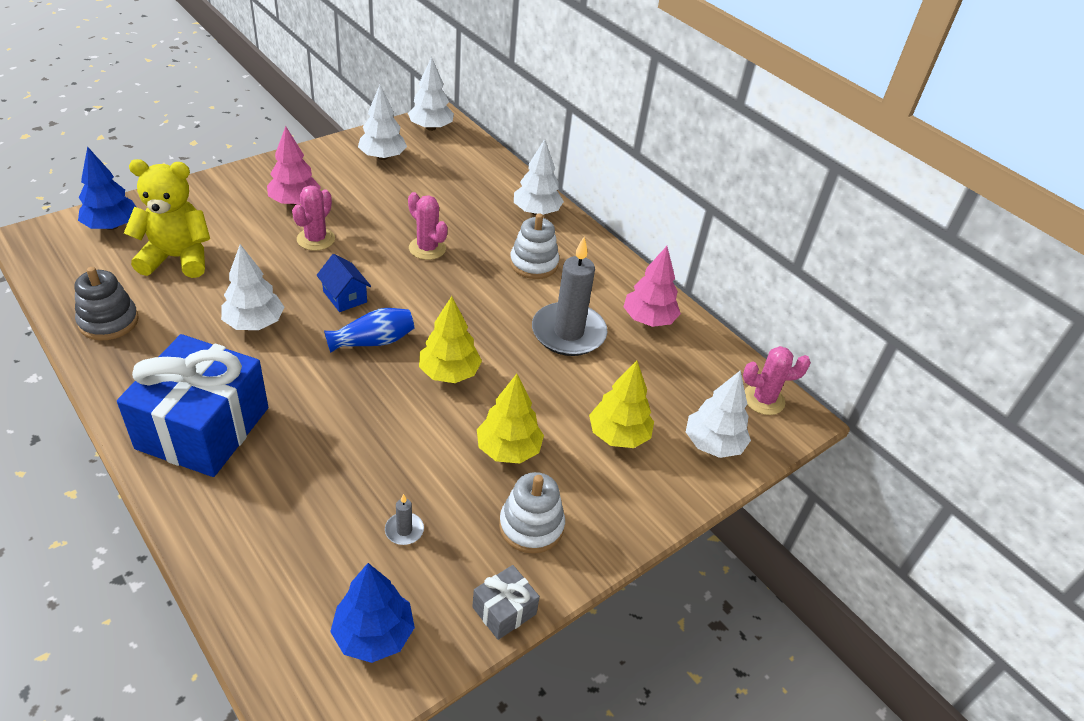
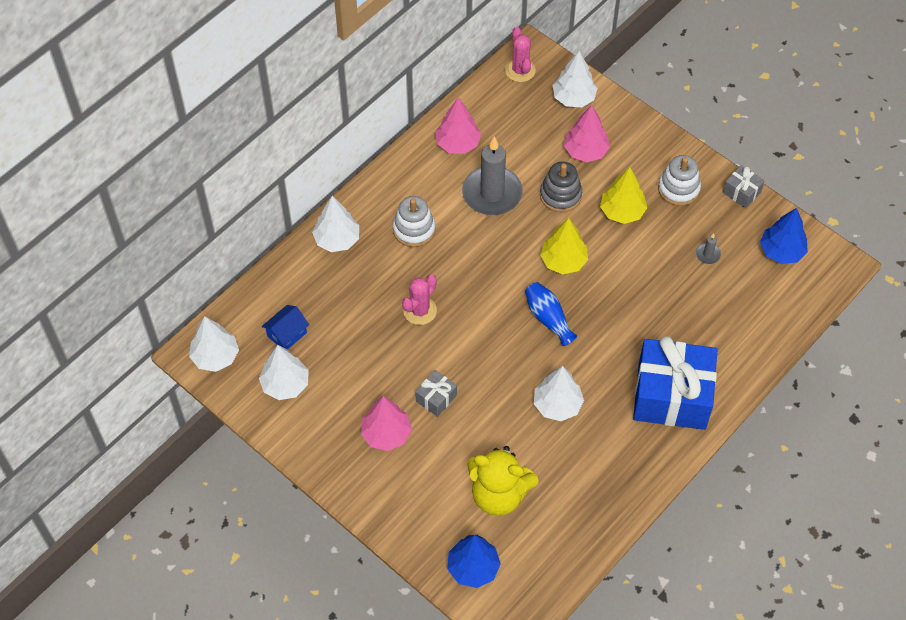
camera: 95 degrees left, 15 degrees up
grey stacking toy [74,267,139,340] -> grey stacking toy moved to [540,162,582,212]
yellow teddy bear [124,159,210,278] -> yellow teddy bear turned 60 degrees counterclockwise [467,446,539,516]
pink cactus [292,185,335,251] -> grey gift [415,370,457,417]
blue house [317,254,371,312] -> blue house moved to [262,305,309,349]
yellow tree [589,361,654,448] -> pink tree [564,105,610,162]

